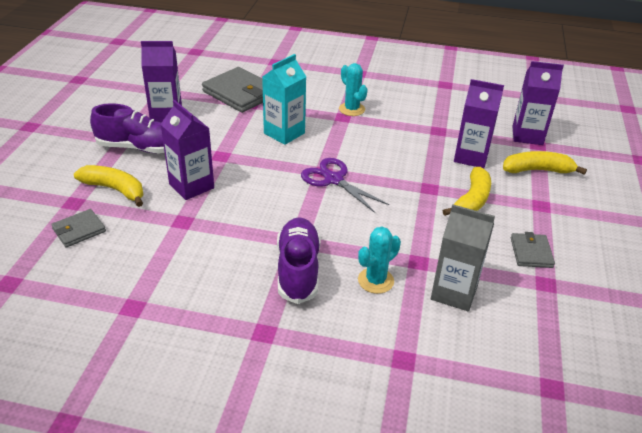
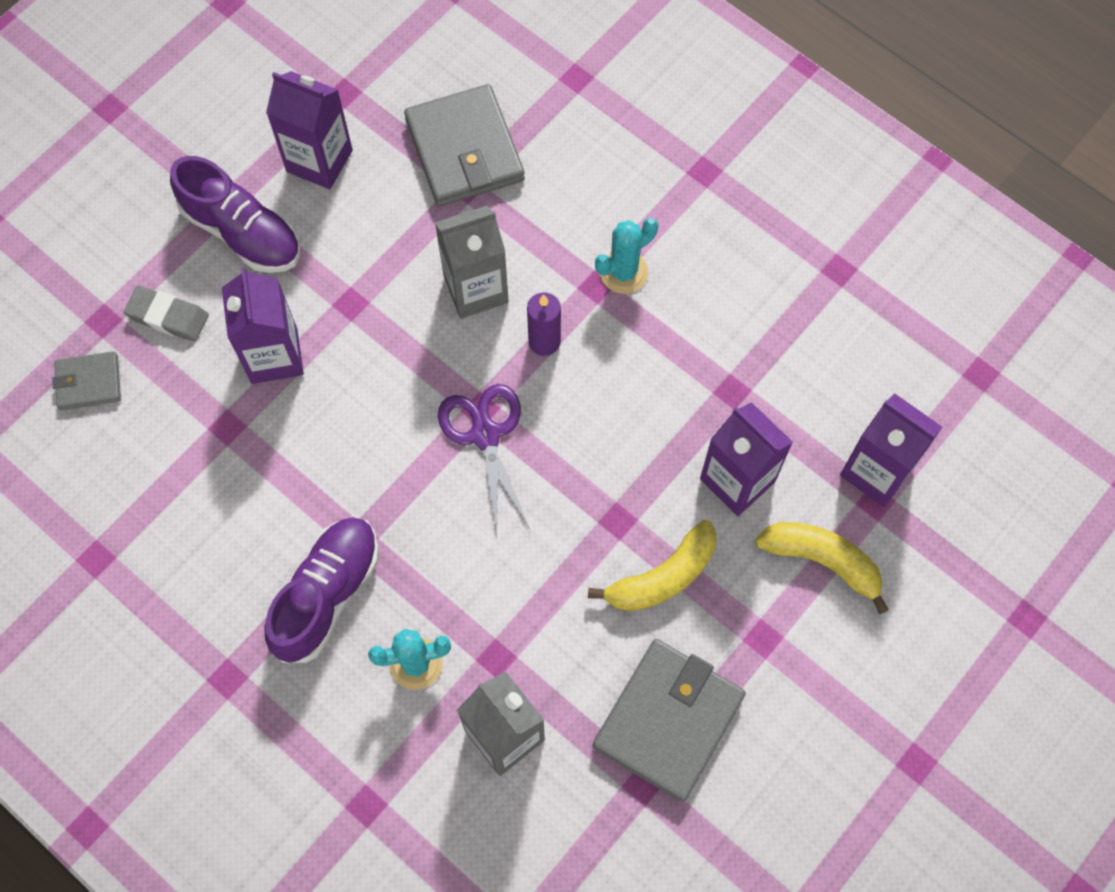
camera: 30 degrees right, 30 degrees up
yellow banana [74,165,143,207] -> grey eraser [124,286,209,342]
turquoise carton [262,54,306,145] -> grey carton [435,206,509,319]
turquoise cactus [339,63,368,116] -> turquoise cactus turned 60 degrees clockwise [595,218,658,294]
grey wallet [511,232,555,268] -> grey wallet [593,639,746,802], size x1.88
none -> purple candle [527,292,561,356]

